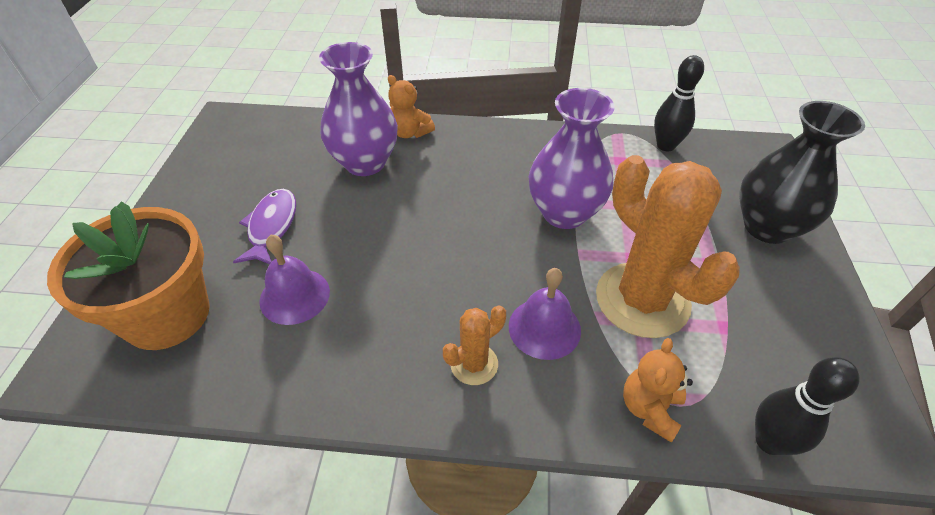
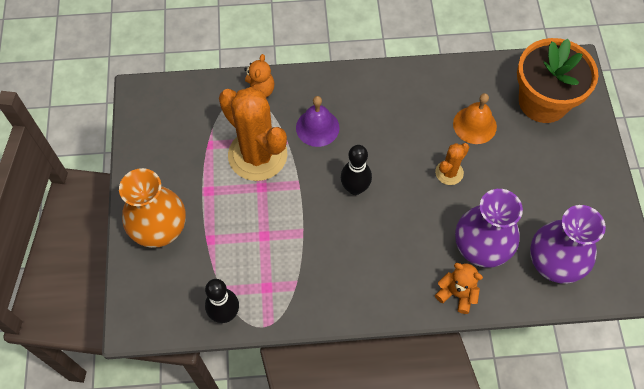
camera: 170 degrees right, 15 degrees up
purple fish [233,189,296,264] -> none
purple bell [259,235,330,325] -> orange bell [453,93,497,144]
orange cactus [443,305,506,385] -> orange cactus moved to [435,143,469,185]
purple vase [529,88,615,229] -> purple vase moved to [530,205,606,284]
black vase [739,101,865,244] -> orange vase [119,168,186,248]
black bowling pin [755,357,859,455] -> black bowling pin moved to [341,145,372,195]

